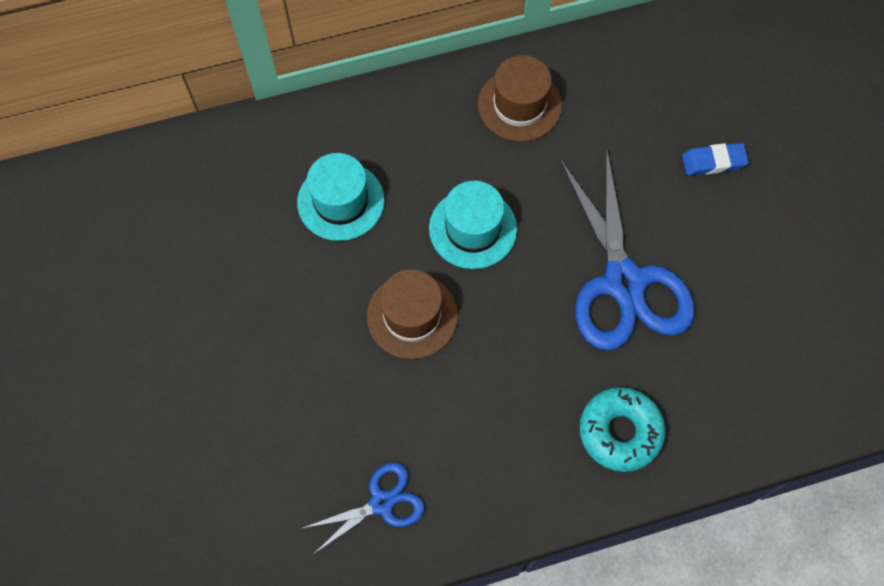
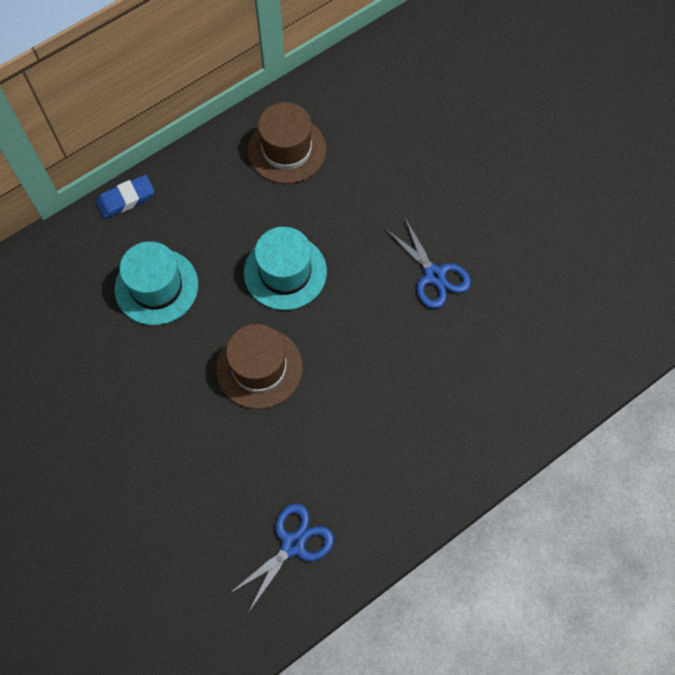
camera: 20 degrees left, 0 degrees up
blue scissors [560,147,695,351] -> blue scissors [385,216,471,309], size x0.51
turquoise donut [579,387,666,472] -> none
blue eraser [682,143,749,175] -> blue eraser moved to [96,175,155,219]

